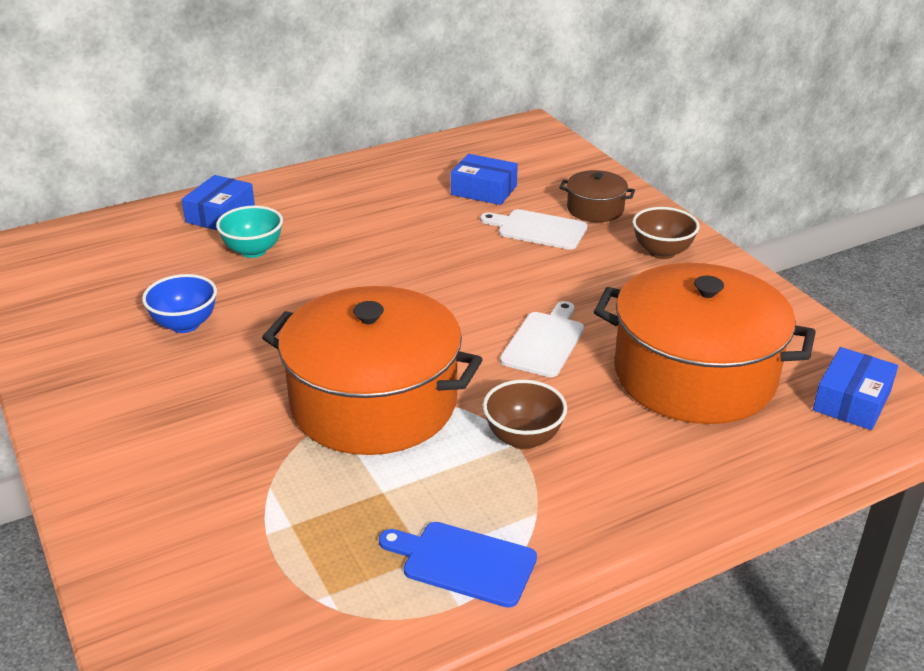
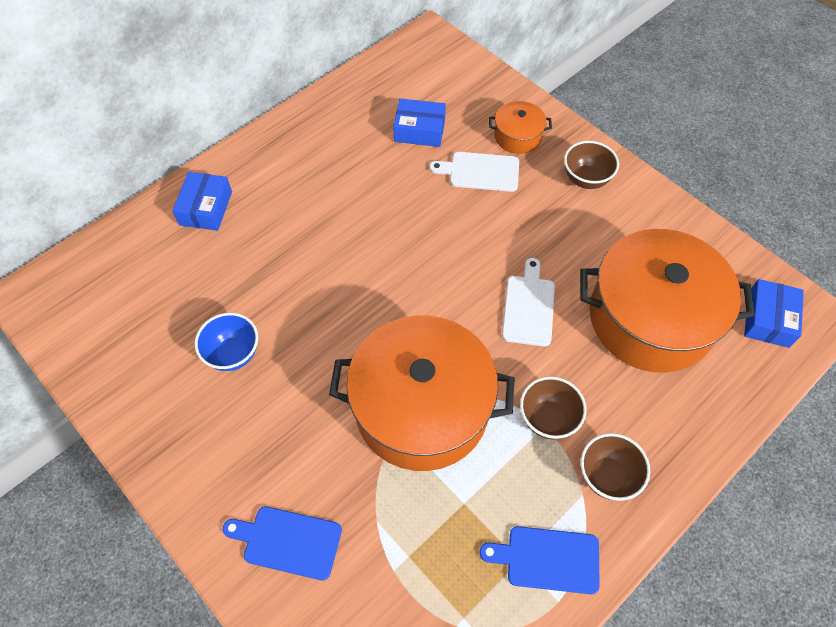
camera: 15 degrees left, 25 degrees up
turquoise bowl [216,206,283,258] -> none
brown pot [559,170,635,222] -> orange pot [489,101,552,154]
none -> blue cutting board [223,506,342,580]
none -> brown bowl [581,433,650,501]

